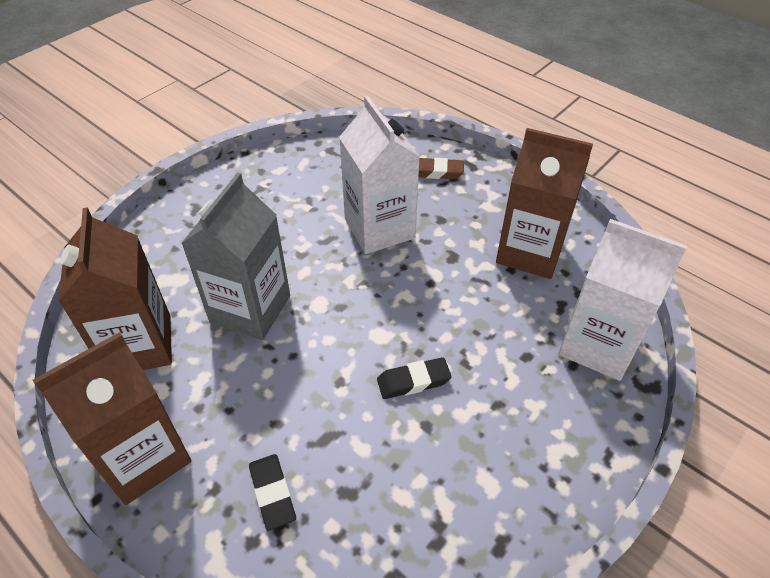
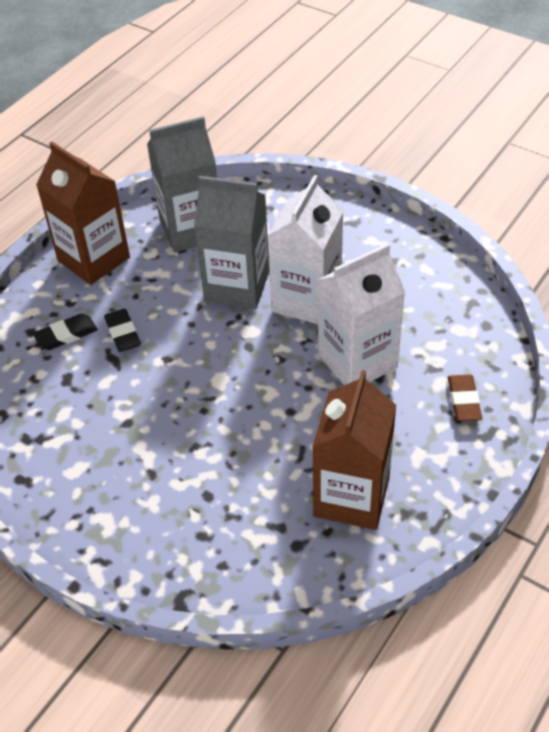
camera: 85 degrees right, 0 degrees up
brown carton [58,207,172,370] -> grey carton [147,116,217,252]
black eraser [377,357,452,399] -> black eraser moved to [104,309,141,352]
white carton [559,219,687,381] -> white carton moved to [267,175,344,324]

